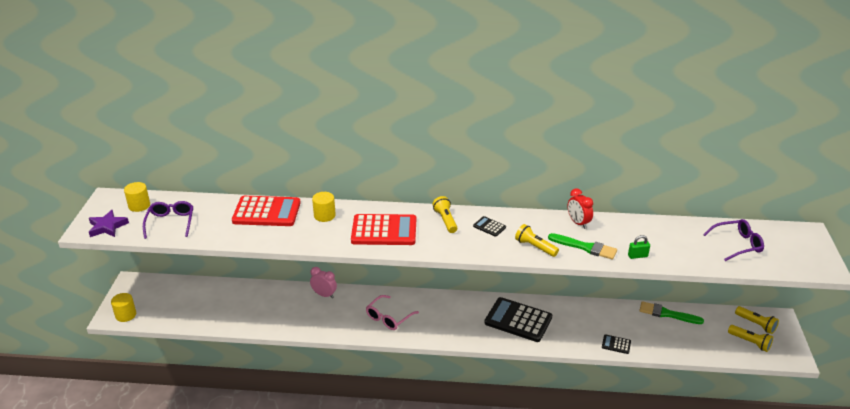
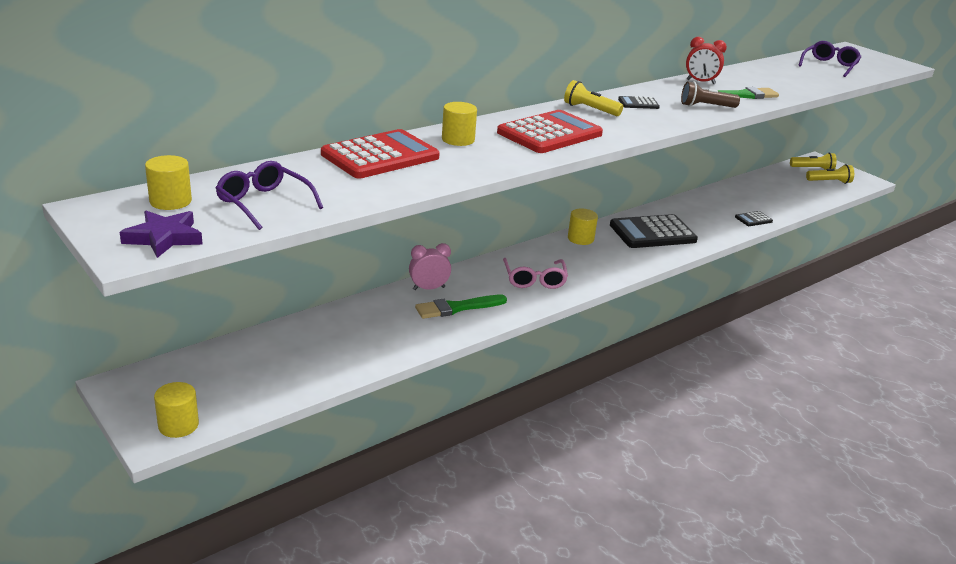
camera: 45 degrees left, 5 degrees down
yellow flashlight [515,224,559,257] -> brown flashlight [681,82,740,108]
green padlock [628,235,650,259] -> none
green brush [639,301,704,324] -> green brush moved to [415,295,507,319]
none -> yellow cylinder [568,208,598,245]

